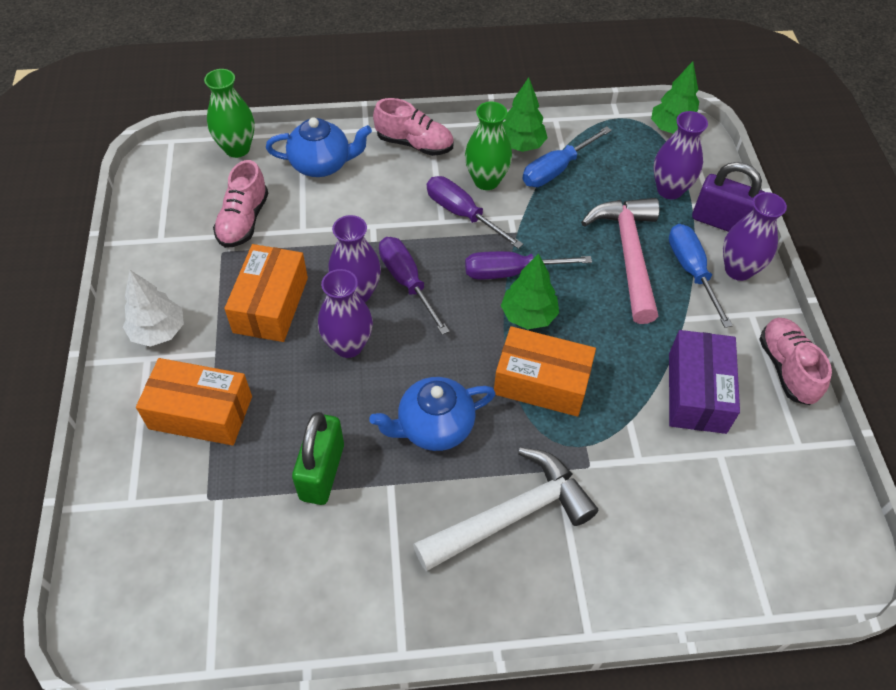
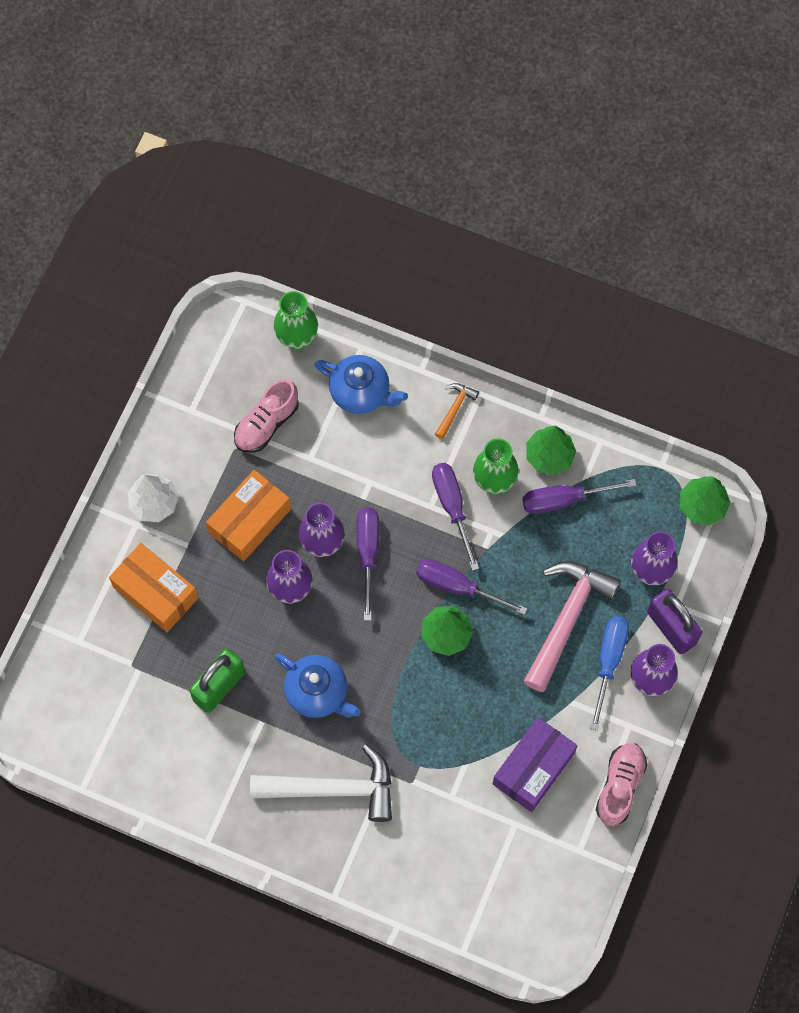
camera: 30 degrees right, 15 degrees up
blue teapot [369,377,496,451] -> blue teapot turned 150 degrees counterclockwise [274,653,361,718]
pink shoe [373,98,454,156] -> orange hammer [435,383,479,439]
orange box [494,326,596,417] -> none
blue screwdriver [523,126,612,187] -> purple screwdriver [522,479,637,514]

